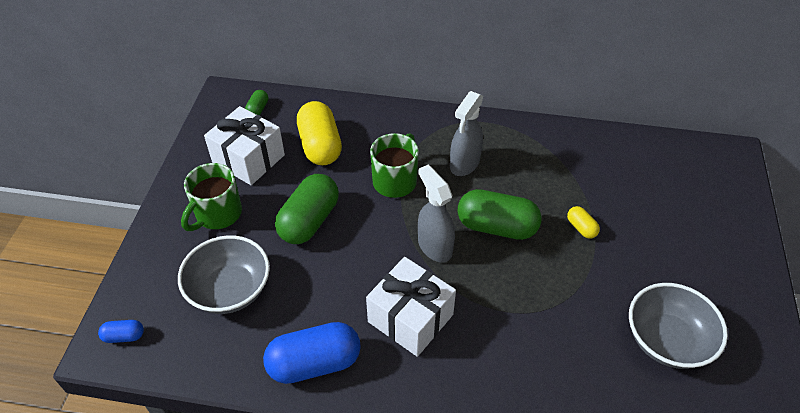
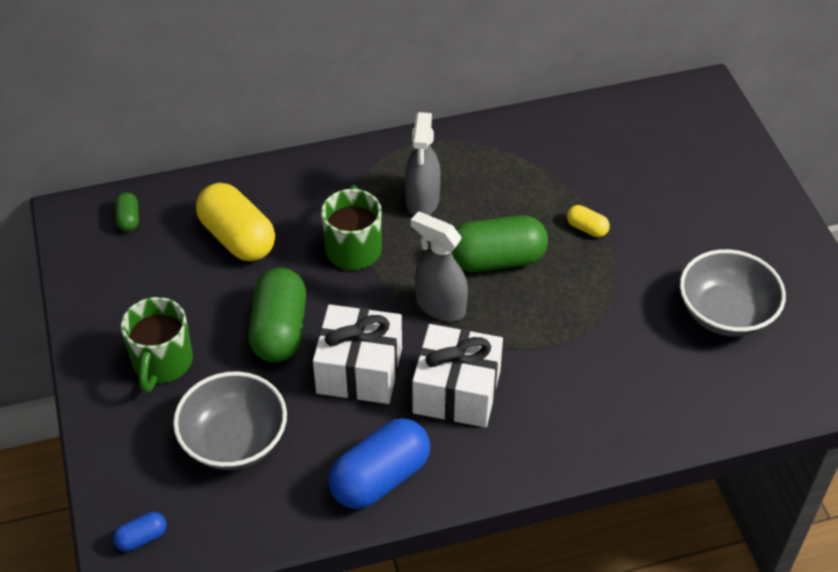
camera: 25 degrees left, 0 degrees up
white gift [204,106,285,185] -> white gift moved to [313,304,402,404]

